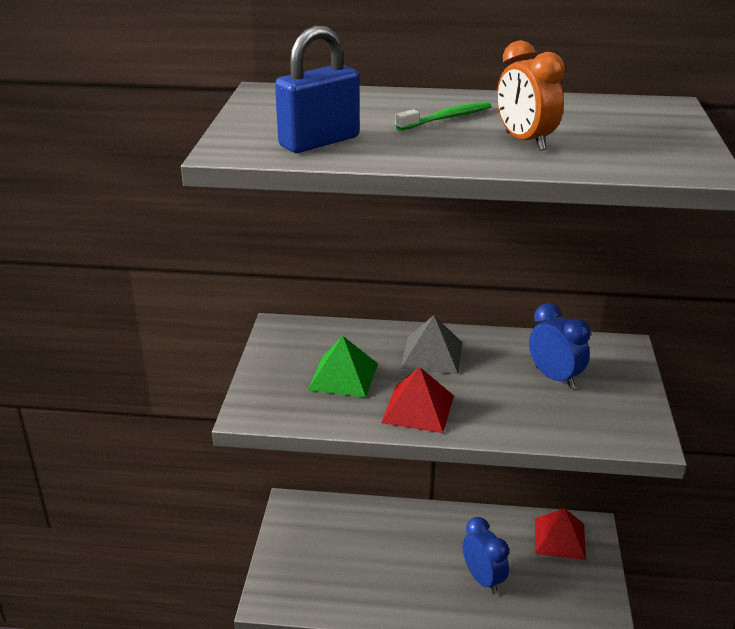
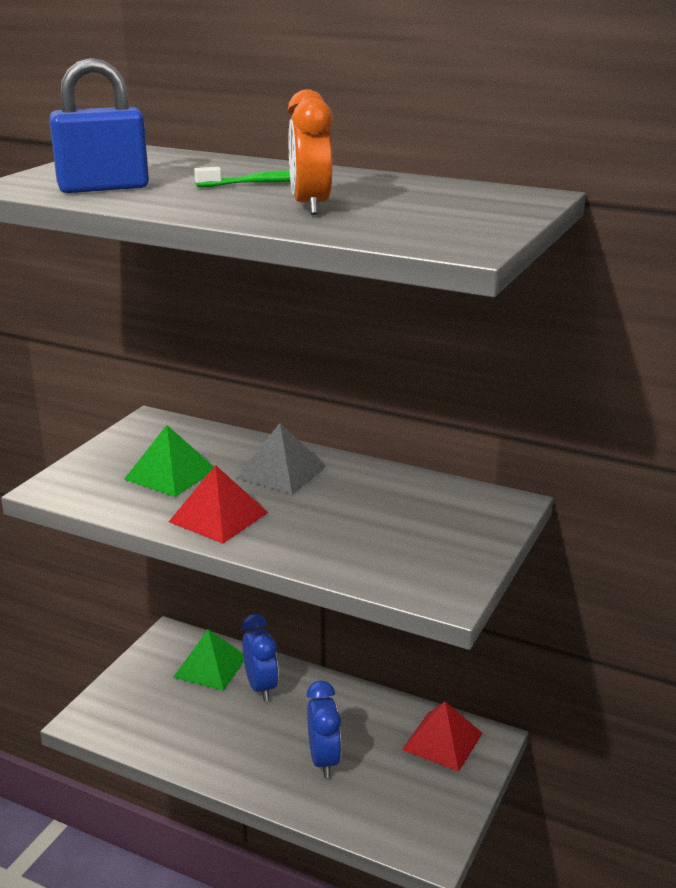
camera: 20 degrees right, 5 degrees down
blue clock [529,303,591,389] -> blue clock moved to [242,614,279,701]
none -> green pyramid [173,629,244,691]

